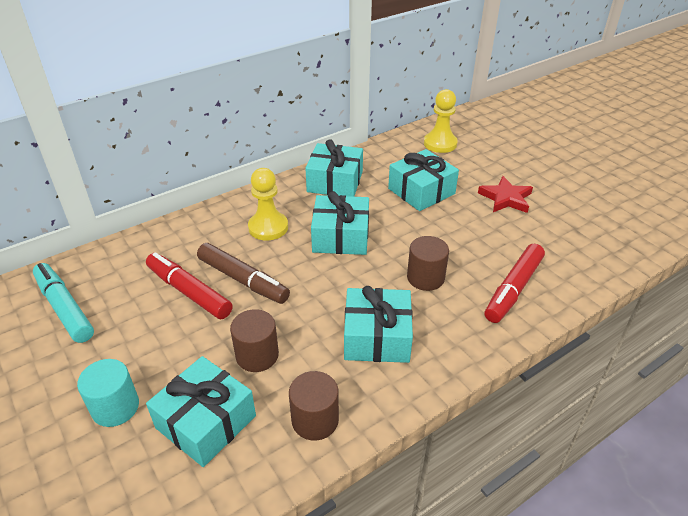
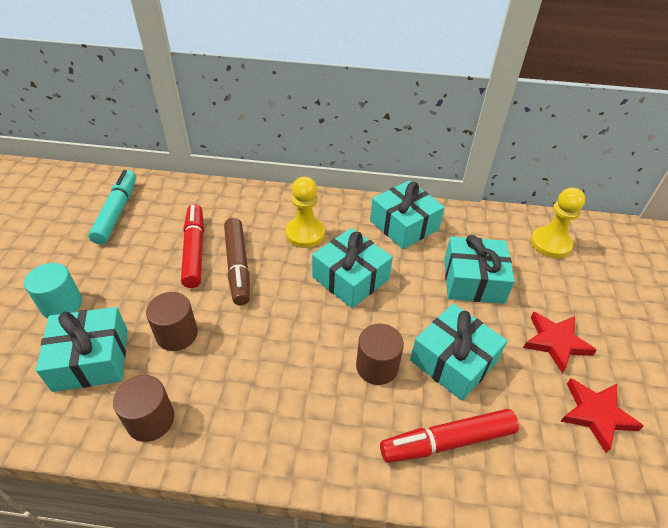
camera: 40 degrees right, 5 degrees up
turquoise gift [344,286,413,363] -> turquoise gift moved to [410,303,507,401]
none -> red star [560,378,644,453]

